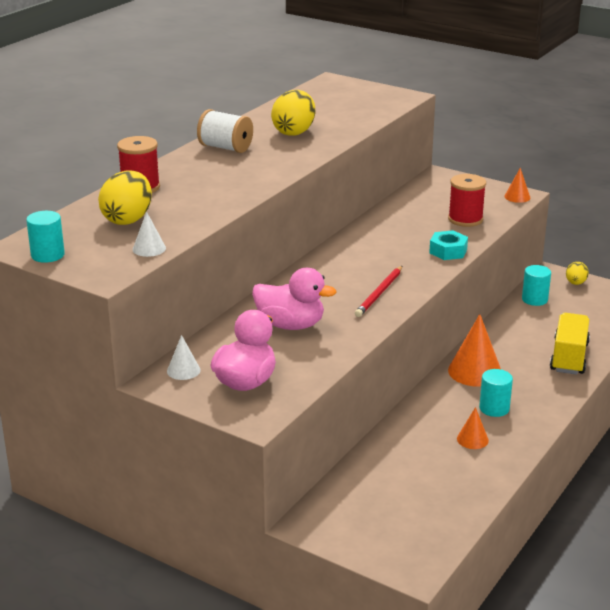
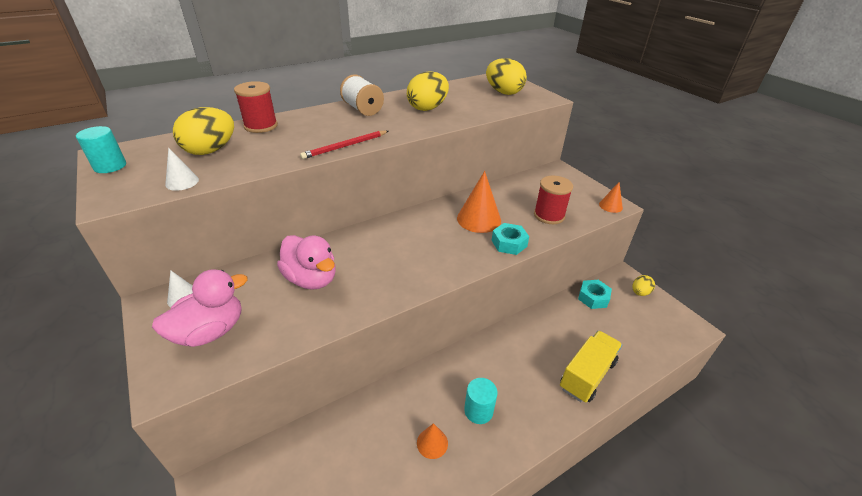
camera: 25 degrees right, 10 degrees up
red pencil [355,266,402,317] -> red pencil moved to [300,131,388,159]
orange cone [448,314,501,387] -> orange cone moved to [457,171,501,233]
turquoise cylinder [522,265,551,306] -> turquoise nut [578,280,612,309]
none -> yellow egg [486,58,527,95]

